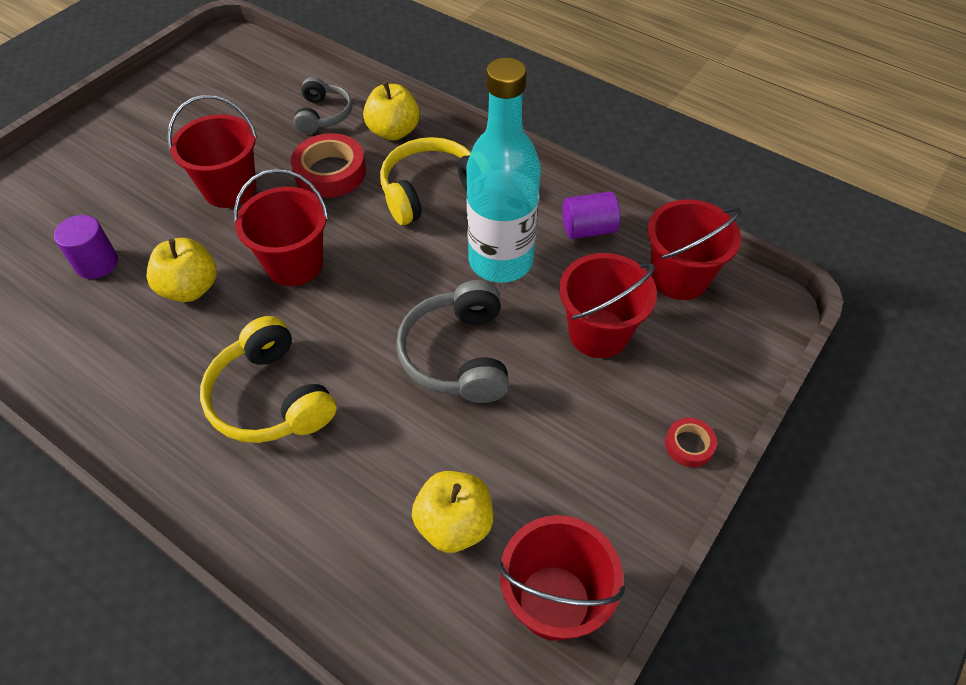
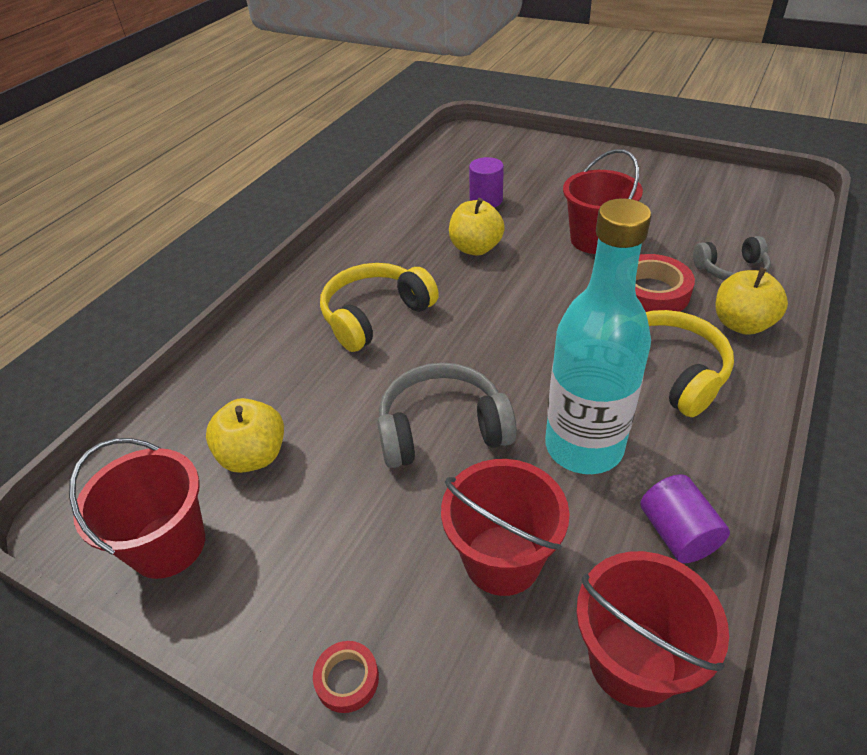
camera: 85 degrees right, 10 degrees down
red bucket [234,169,329,286] -> none

